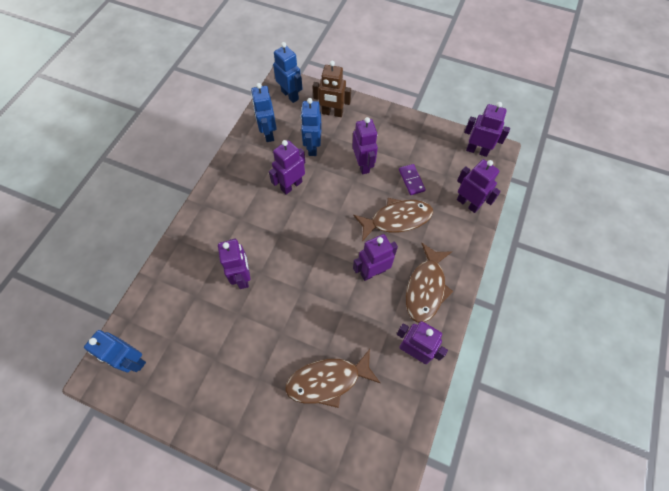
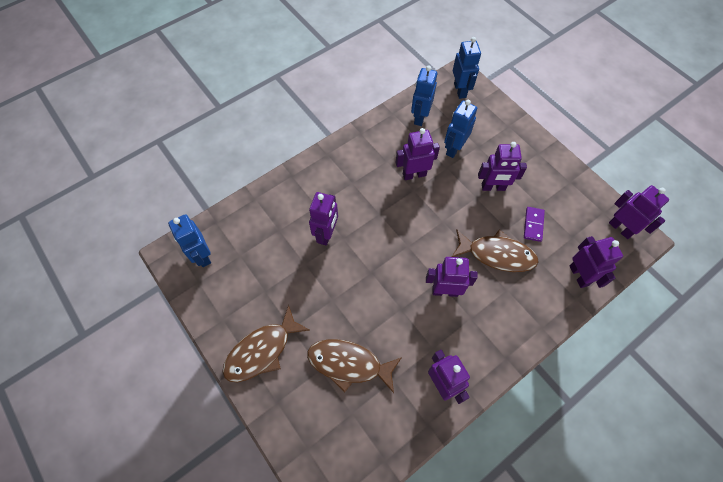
camera: 30 degrees right, 0 degrees up
brown robot [313,61,351,117] -> none
purple robot [352,117,378,174] -> purple robot turned 75 degrees clockwise [478,142,527,191]
brown fish [406,243,453,323] -> brown fish moved to [223,305,309,382]

